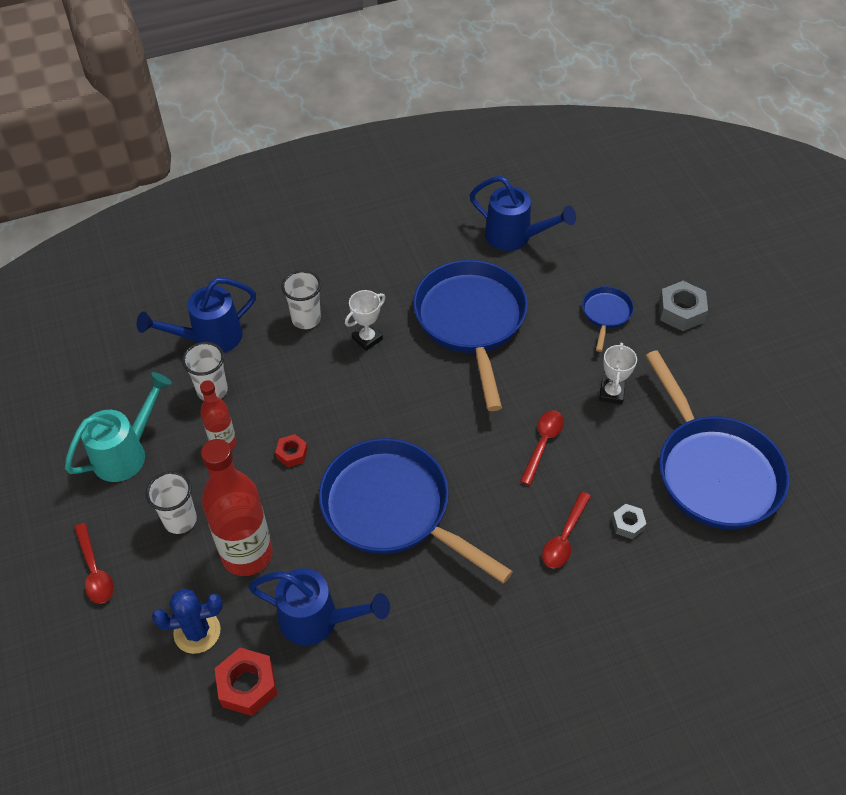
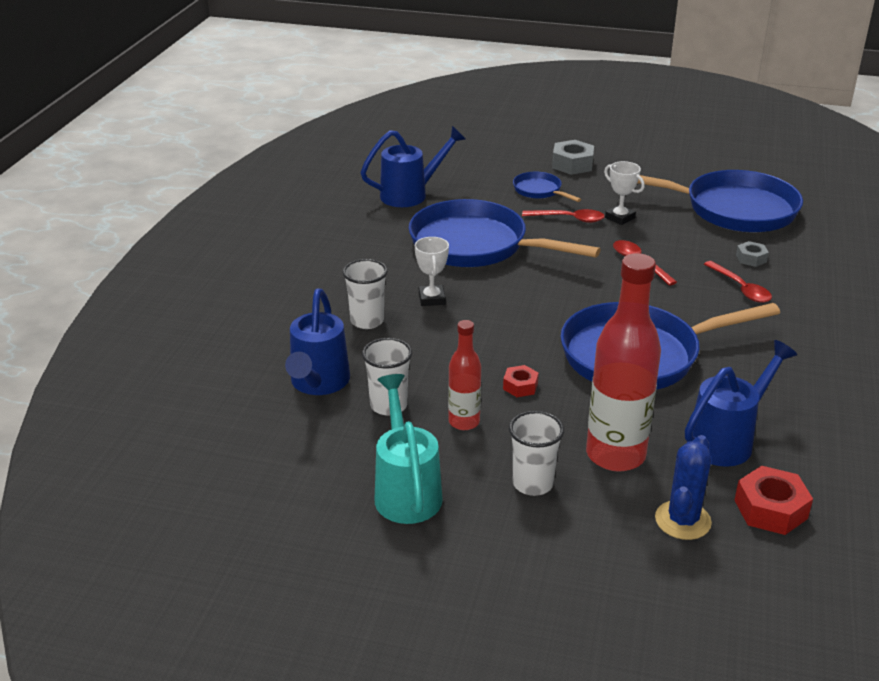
camera: 55 degrees left, 20 degrees down
red spoon [74,523,114,604] -> red spoon moved to [522,209,605,223]

